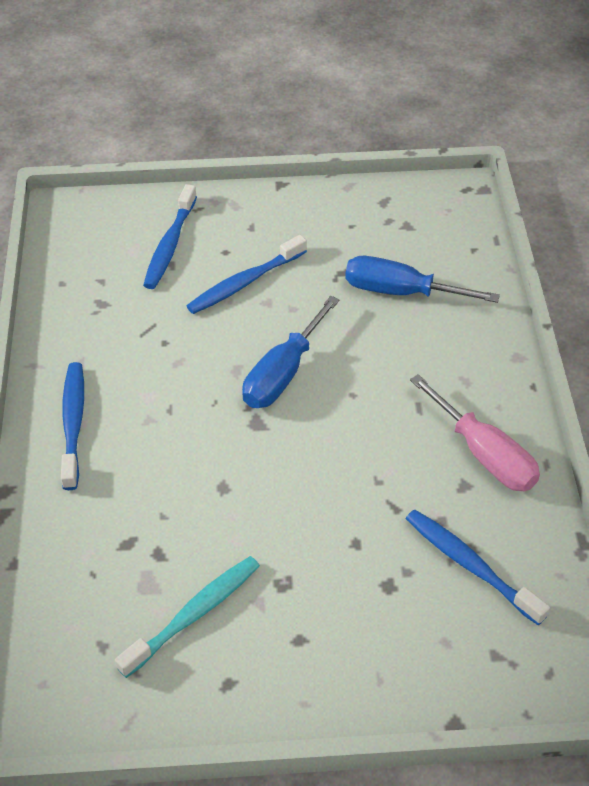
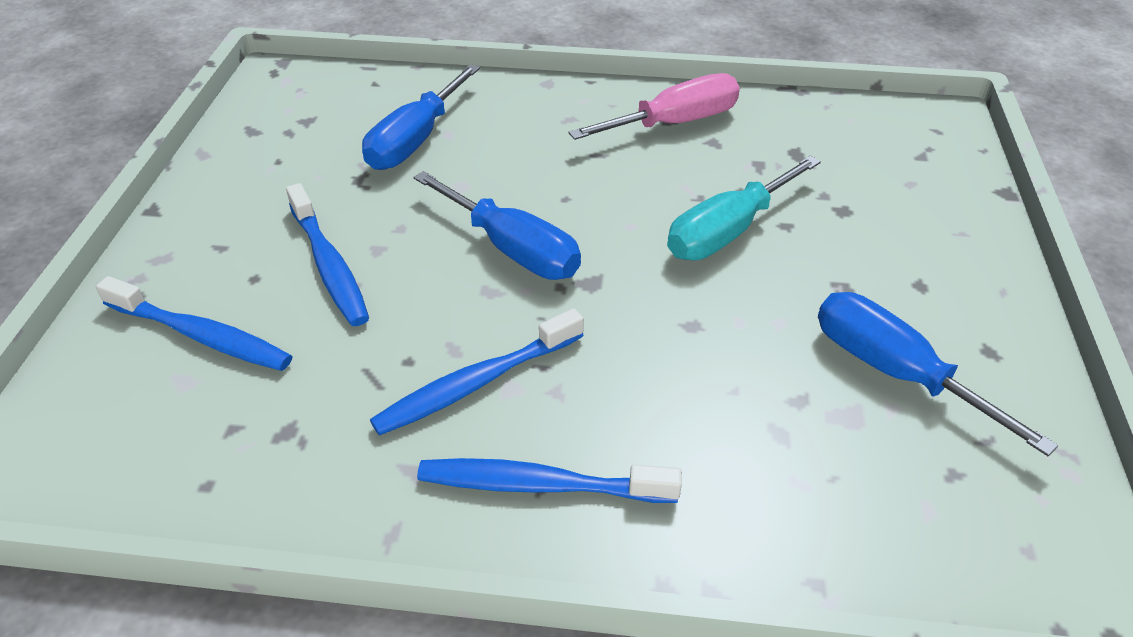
camera: 80 degrees left, 5 degrees down
turquoise toothbrush [115,556,260,678] -> blue screwdriver [818,292,1058,456]
blue toothbrush [406,509,550,625] -> blue toothbrush moved to [370,308,584,436]
none -> turquoise screwdriver [667,156,821,260]

